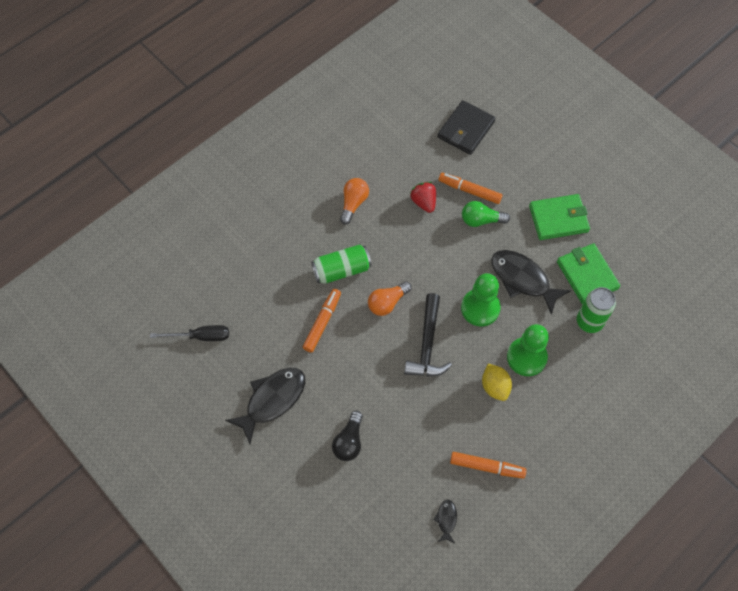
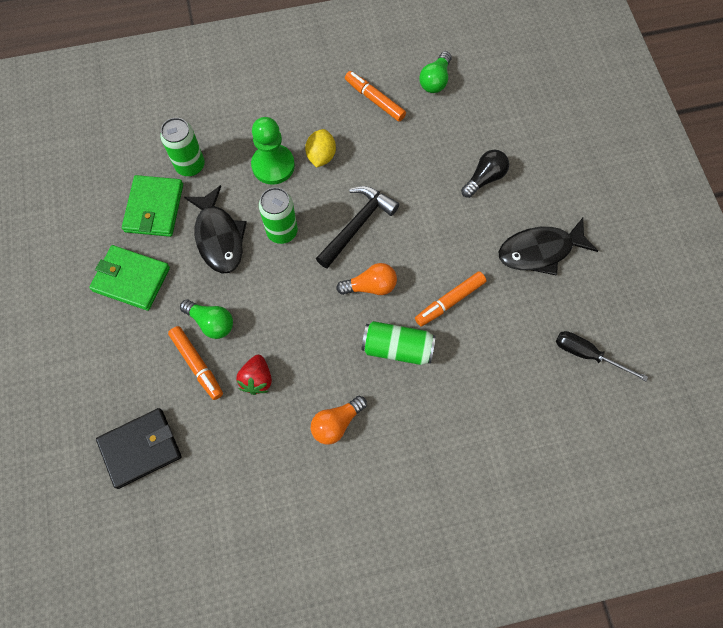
camera: 150 degrees left, 5 degrees up
black fish [433,500,457,543] -> green light bulb [419,51,451,93]
green pawn [461,273,501,326] -> green can [259,187,298,244]

